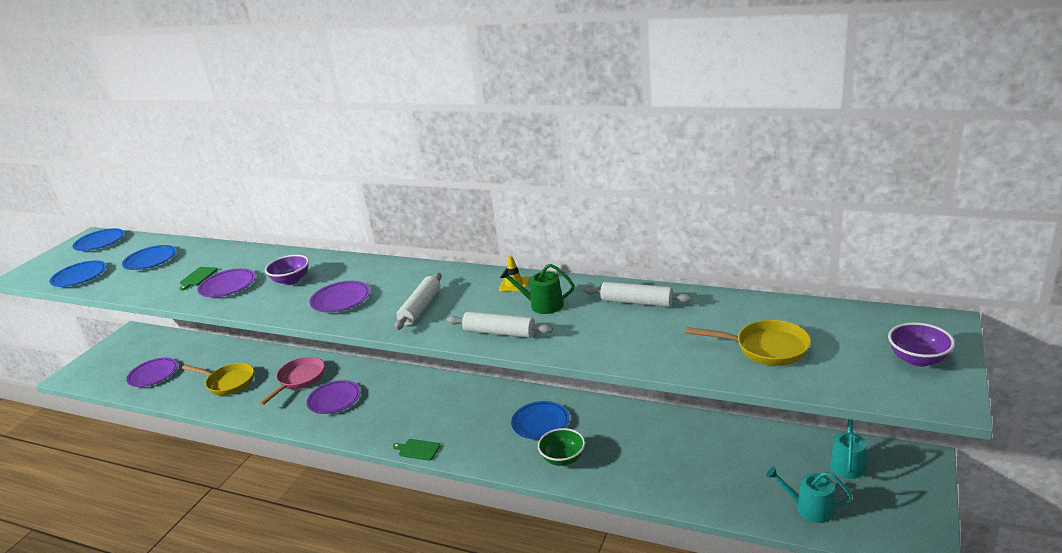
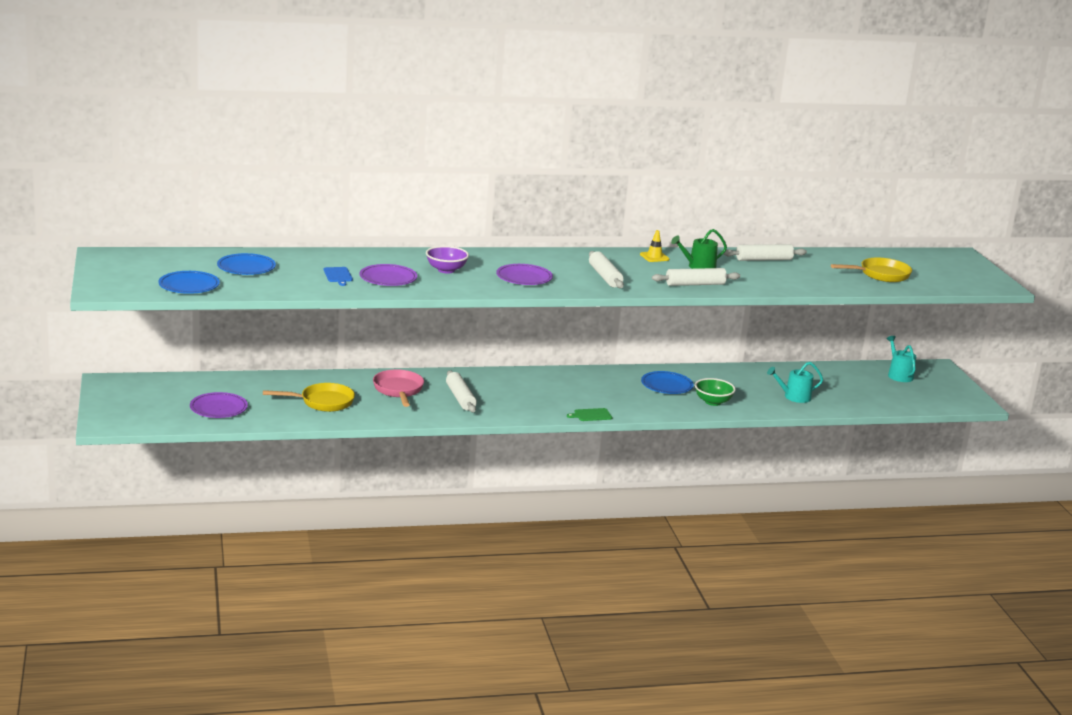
camera: 40 degrees left, 5 degrees down
blue plate [73,228,125,251] -> none
green cutting board [179,267,218,291] -> blue cutting board [323,267,353,286]
purple plate [307,380,360,414] -> white rolling pin [446,371,477,412]
turquoise watering can [766,467,852,523] -> turquoise watering can moved to [767,362,823,403]
purple bowl [888,322,955,367] -> none

